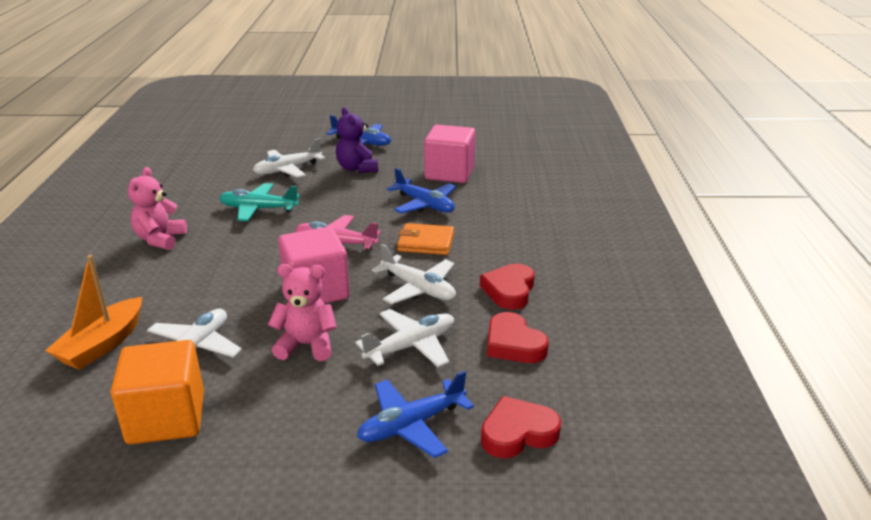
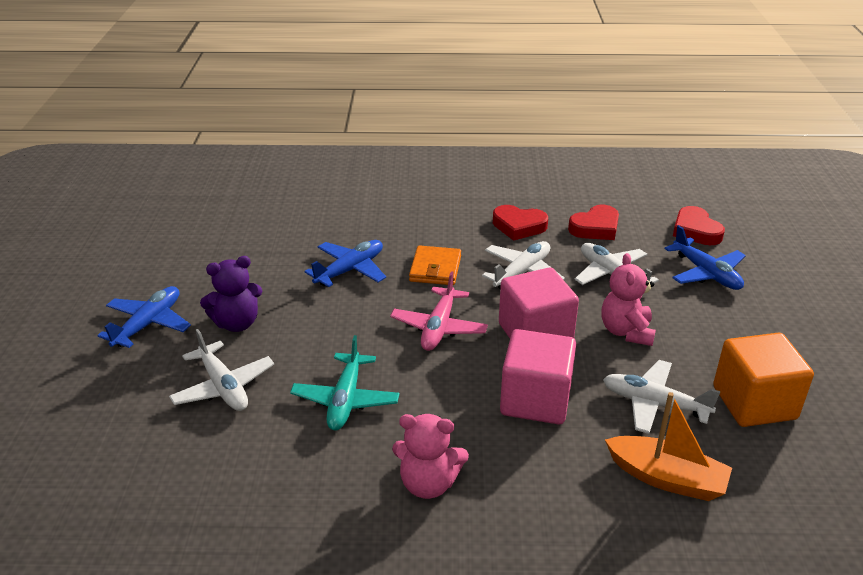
camera: 90 degrees left, 5 degrees up
pink cube [424,125,475,183] -> pink cube moved to [500,329,576,424]

